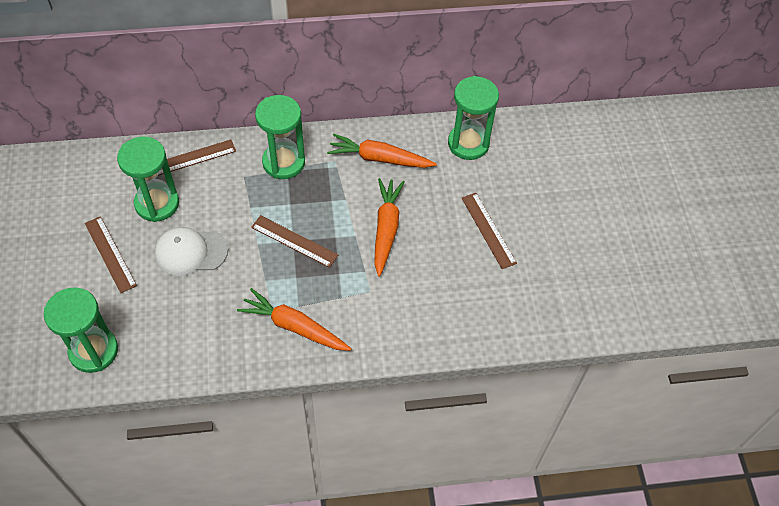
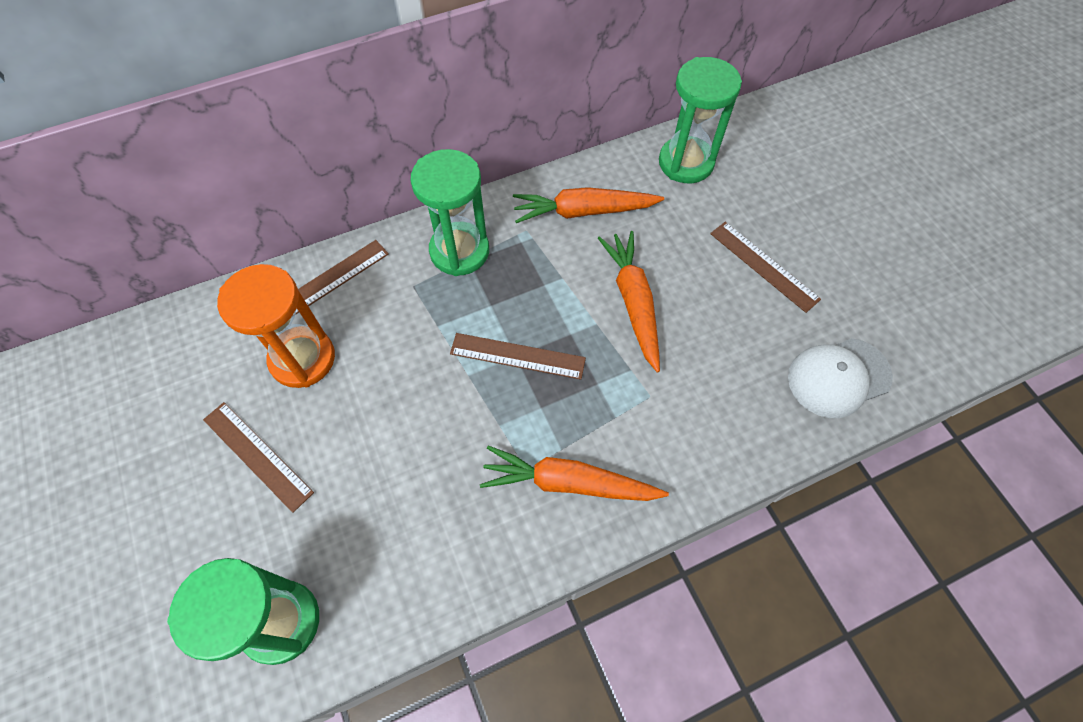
camera: 15 degrees left, 5 degrees up
green hourglass [117,137,179,222] -> orange hourglass [217,264,335,388]
white cap [155,227,228,276] -> white cap moved to [788,338,893,418]

